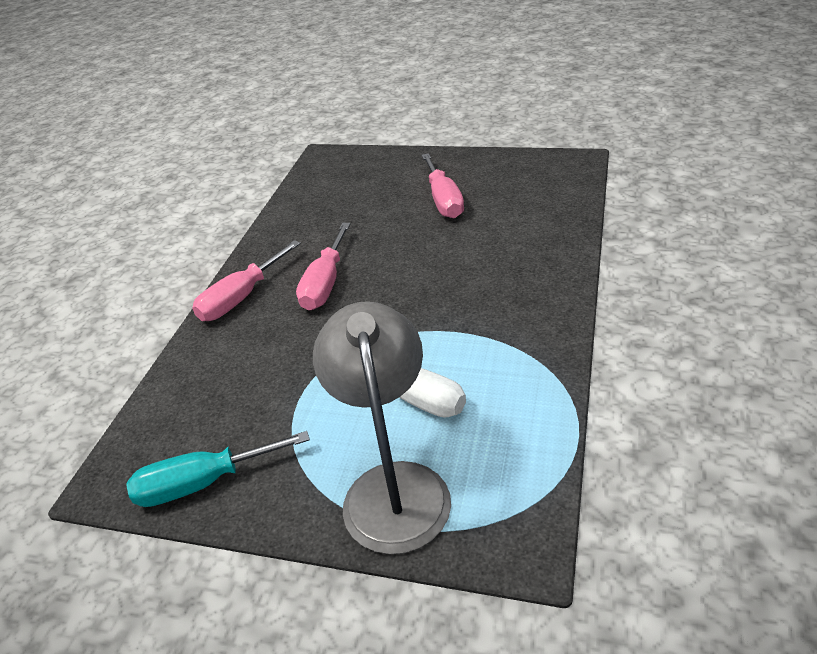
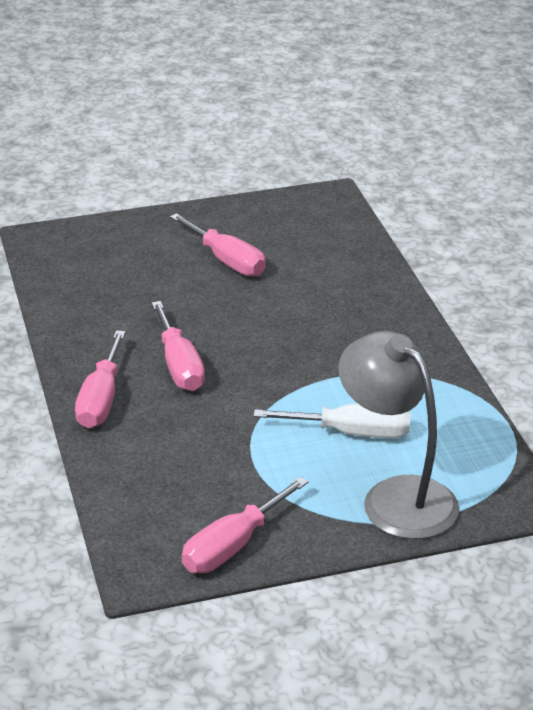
camera: 35 degrees left, 5 degrees down
turquoise screwdriver [126,431,310,507] -> pink screwdriver [182,477,308,573]

